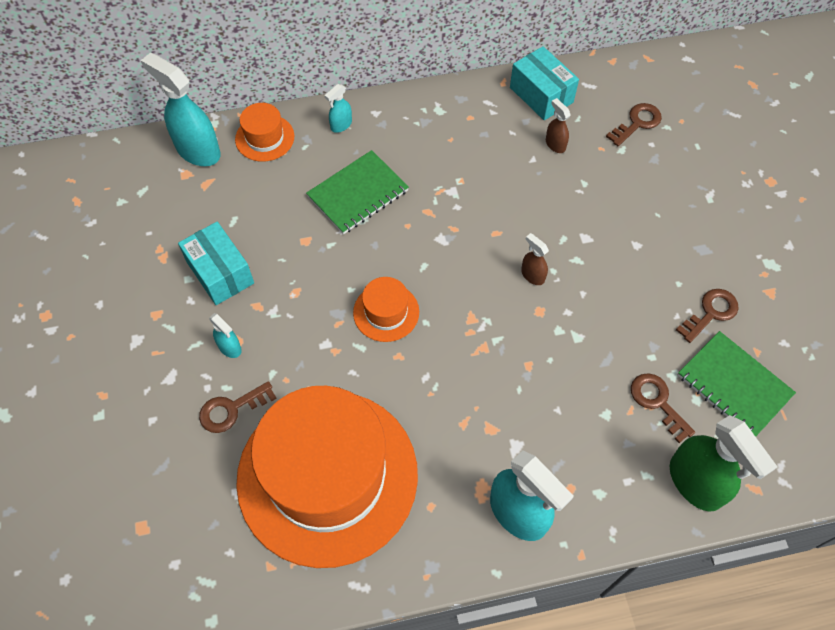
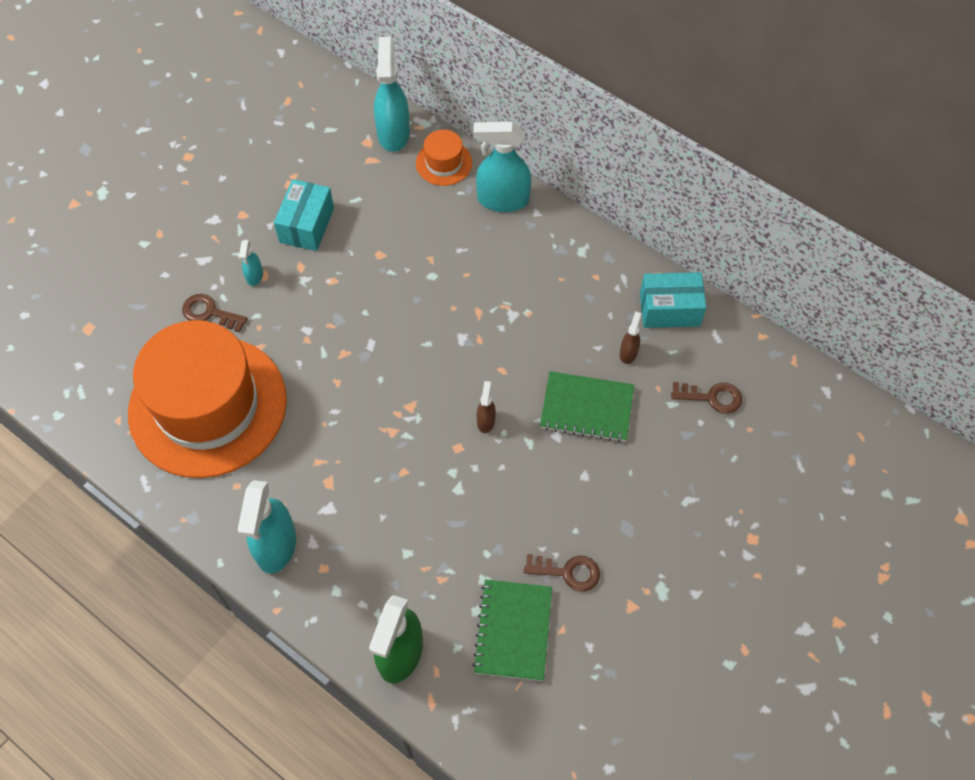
camera: 50 degrees right, 0 degrees up
green notebook [306,150,409,234] -> green notebook moved to [540,371,634,442]
turquoise spray bottle [325,84,352,133] -> turquoise spray bottle [473,122,531,212], size x2.09
orange hat [353,277,419,342] -> none
turquoise box [510,46,579,120] -> turquoise box turned 75 degrees clockwise [640,272,706,328]
brown key [631,373,695,443] -> none

